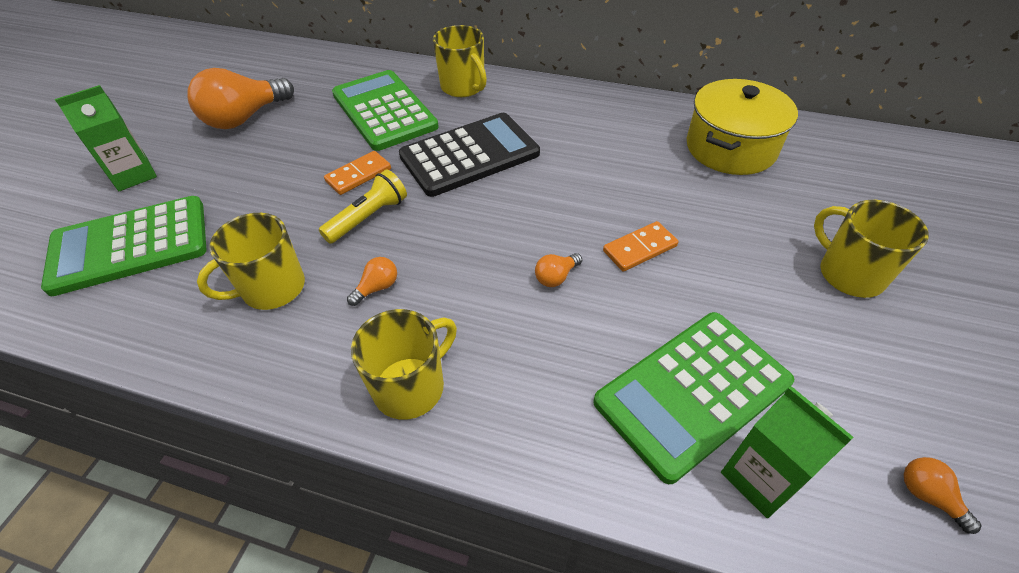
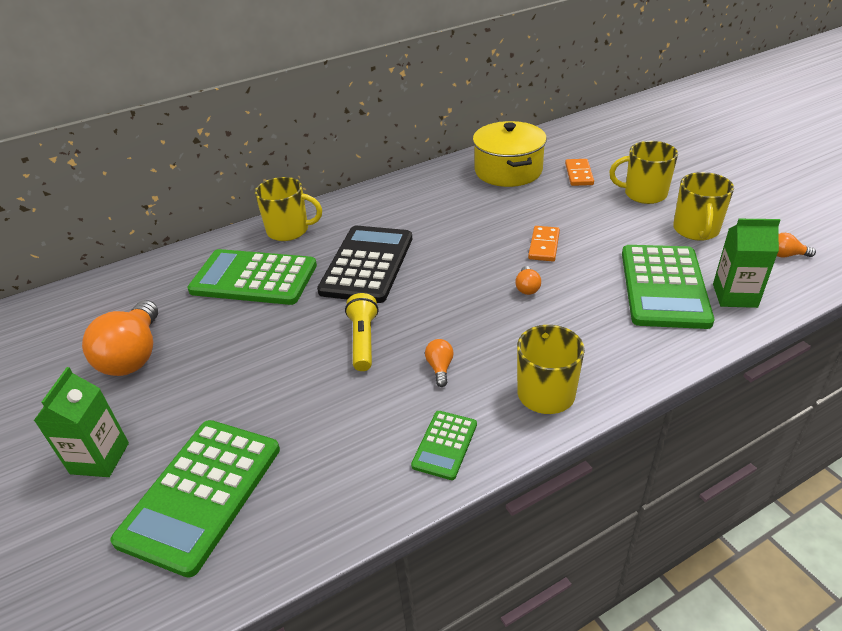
camera: 45 degrees left, 10 degrees down
yellow mug [197,213,305,310] -> yellow mug moved to [673,172,734,241]
orange domino [324,151,391,195] -> orange domino moved to [565,159,594,186]
none -> green calculator [411,411,477,480]

